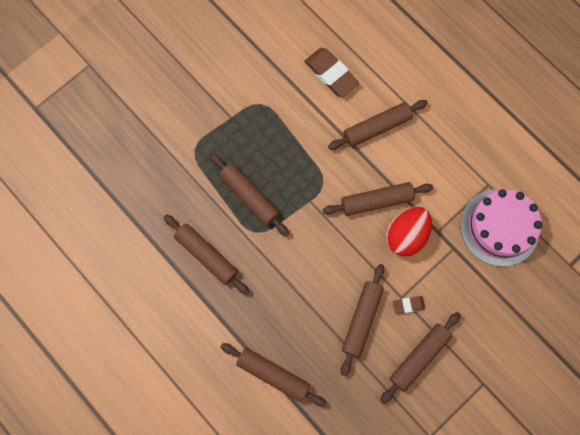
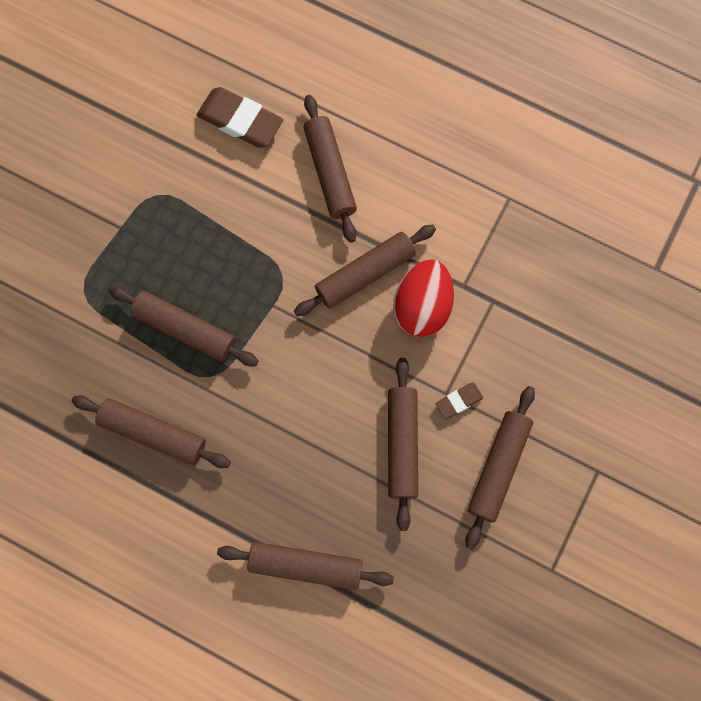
camera: 20 degrees left, 0 degrees up
brown rolling pin [328,100,428,150] -> brown rolling pin turned 60 degrees counterclockwise [304,95,357,243]
pink cake [460,189,542,267] -> none

